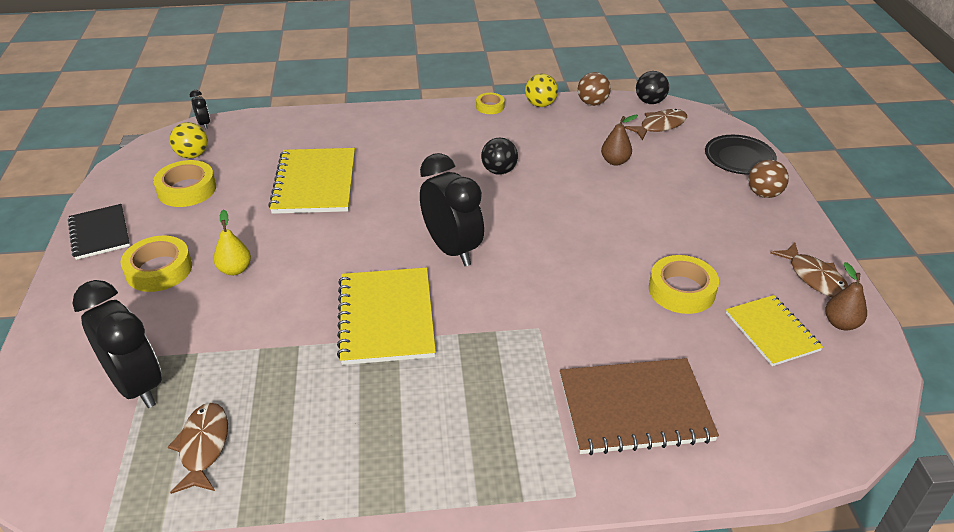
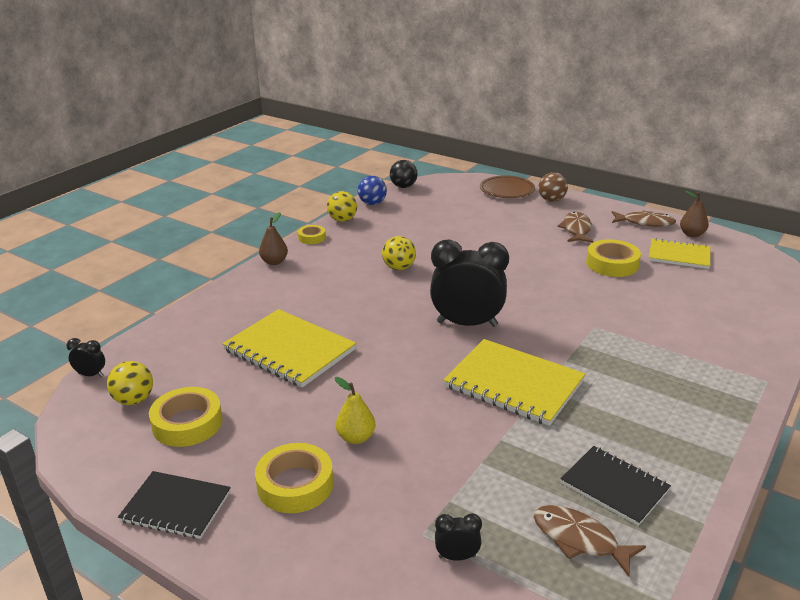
camera: 50 degrees left, 10 degrees down
black clock [73,280,162,408] -> black clock [435,513,482,561], size x0.42
black ball [481,138,518,175] -> yellow ball [382,236,416,270]
brown notebook [560,358,719,455] -> none
brown ball [578,72,611,106] -> blue ball [358,176,387,205]
brown pear [601,115,638,166] -> brown pear moved to [259,212,288,265]
brown fish [625,109,687,140] -> brown fish moved to [557,212,594,243]
black plate [705,135,777,175] -> brown plate [480,175,535,198]
none -> black notebook [560,446,671,526]

